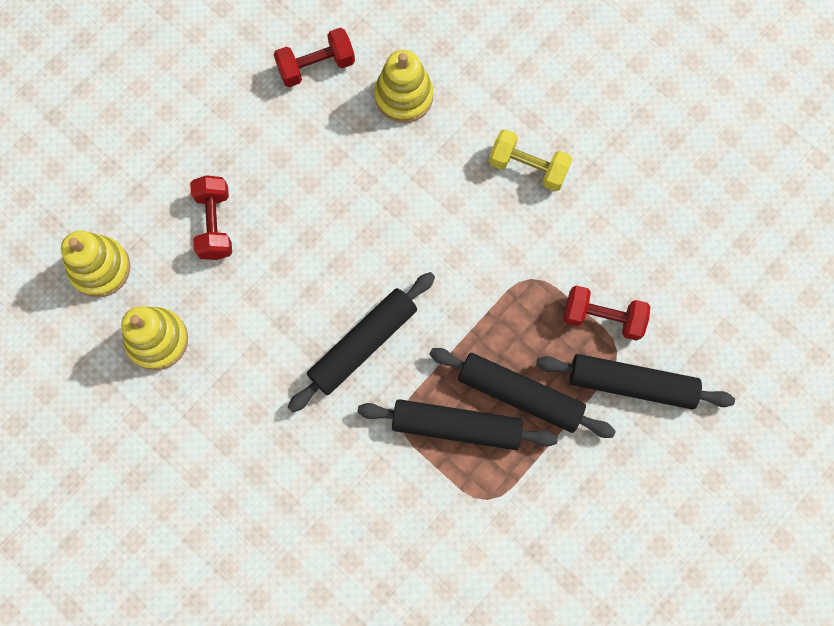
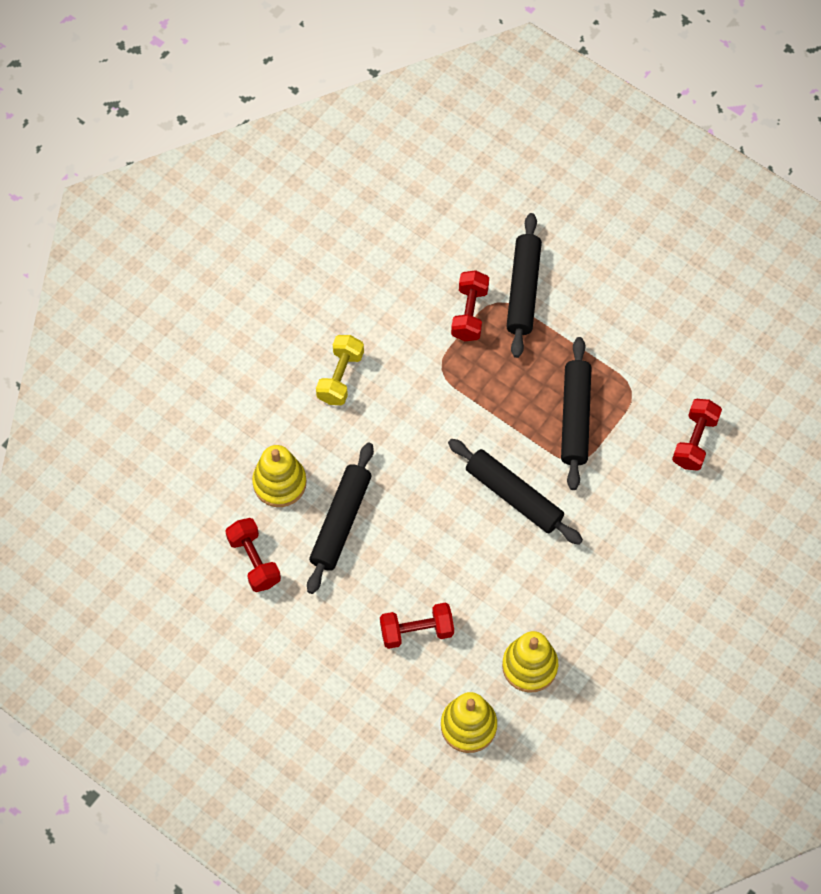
camera: 95 degrees left, 10 degrees down
black rolling pin [429,348,616,438] -> black rolling pin moved to [307,442,374,594]
none -> red dumbbell [672,399,722,471]

